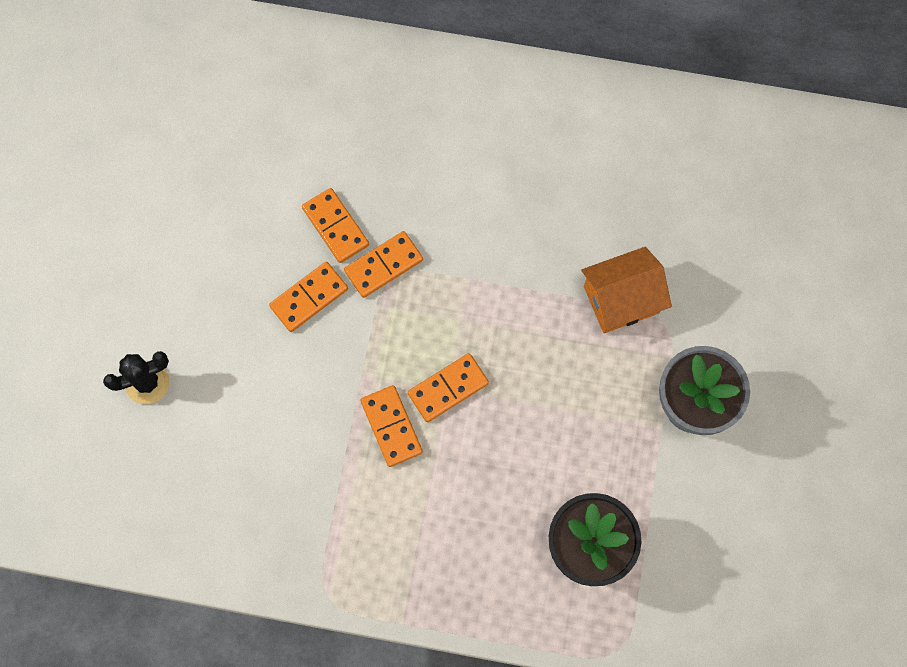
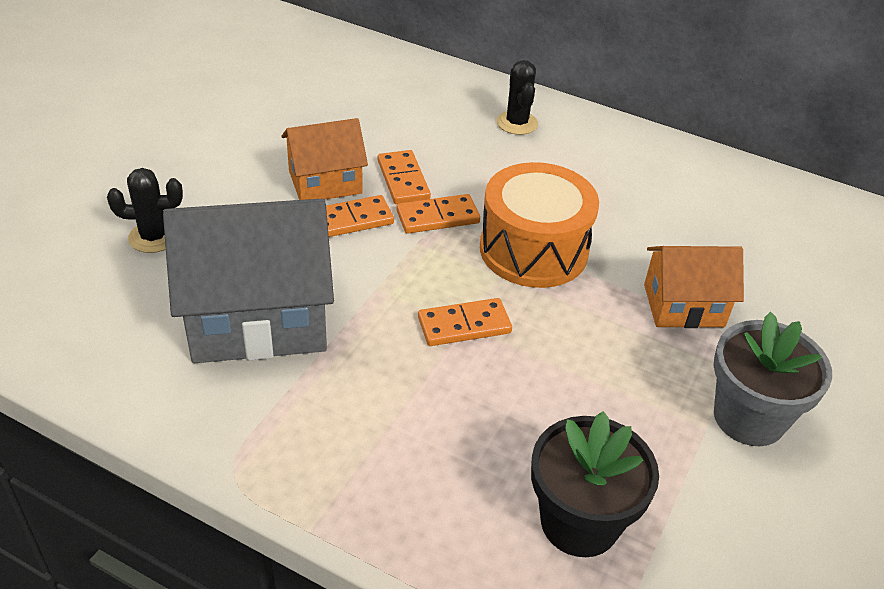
camera: 15 degrees right, 30 degrees down
orange domino [361,385,423,467] -> none
none -> grey house [163,198,334,363]
none -> orange house [281,118,368,200]
none -> orange drum [480,162,599,288]
none -> black cactus [497,60,538,135]

